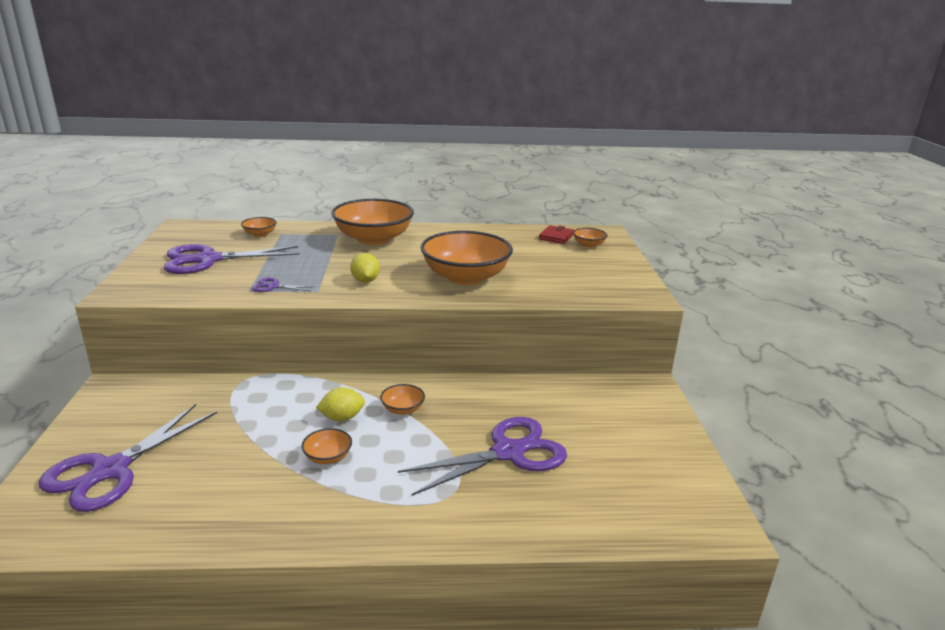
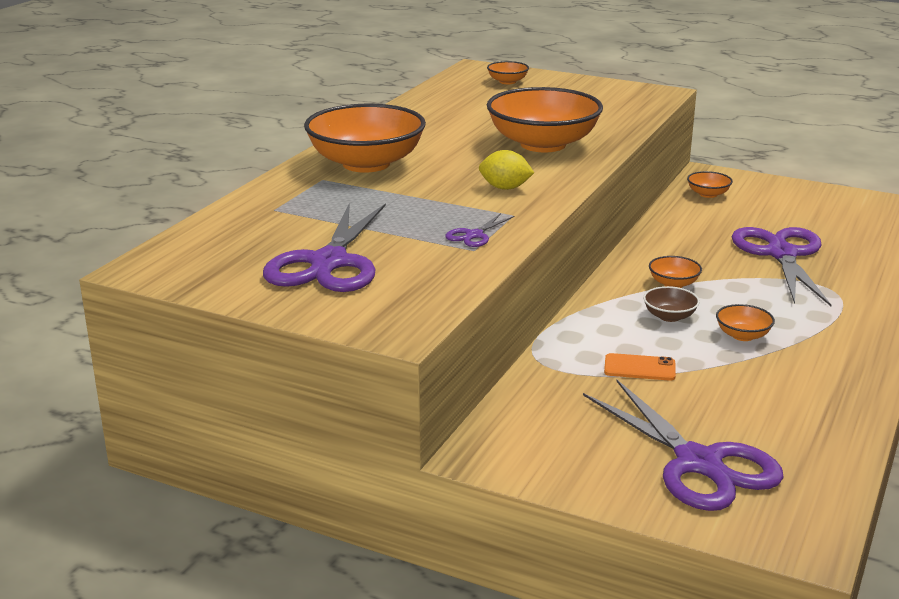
camera: 60 degrees left, 0 degrees up
orange bowl [241,217,277,237] -> orange bowl moved to [687,171,733,198]
yellow lemon [316,387,365,421] -> brown bowl [643,286,700,322]
red wallet [539,225,574,244] -> none
none -> orange phone [604,353,676,381]

